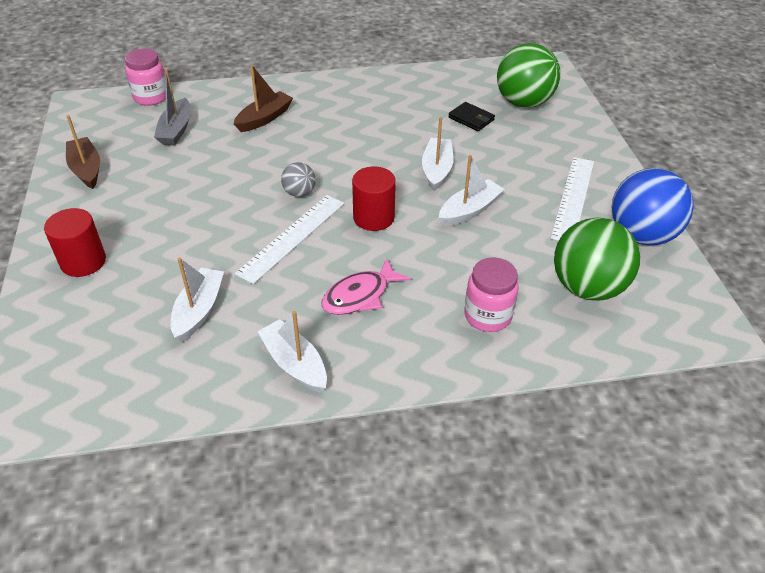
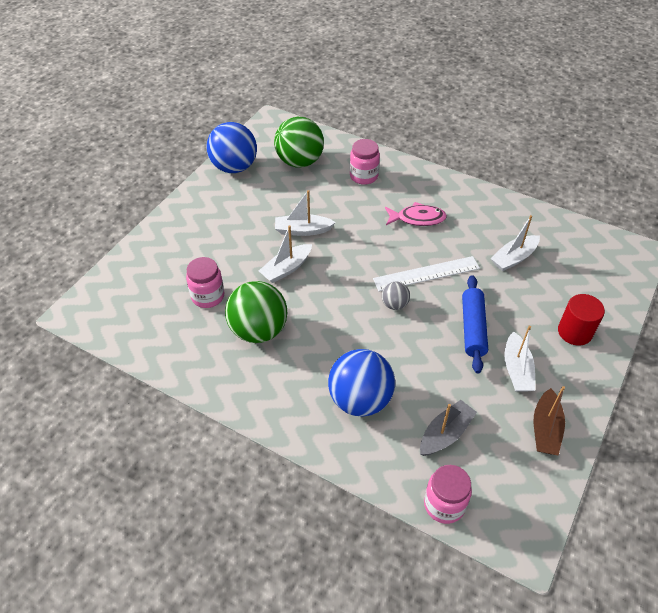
camera: 140 degrees left, 5 degrees up
brown boat [234,65,293,132] -> blue ball [328,349,395,417]
white boat [257,311,327,393] -> white boat moved to [504,326,535,392]
red cylinder [352,166,396,231] -> none
black wallet [448,102,495,131] -> pink jar [186,257,224,308]
green ball [497,43,560,108] -> green ball moved to [225,281,287,343]
white ruler [551,157,594,241] -> none
none -> blue rolling pin [462,275,488,373]

